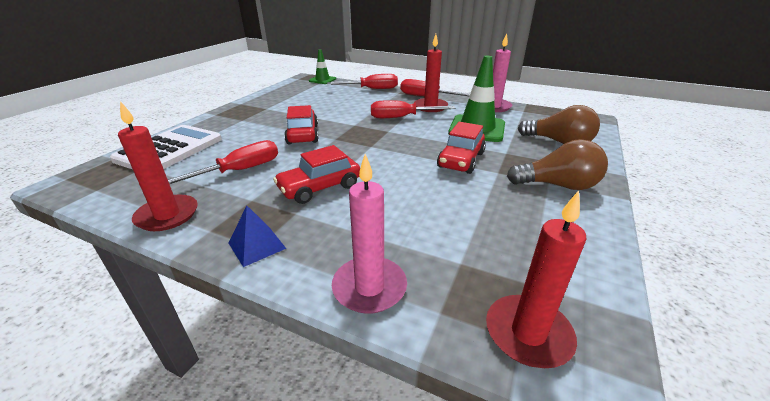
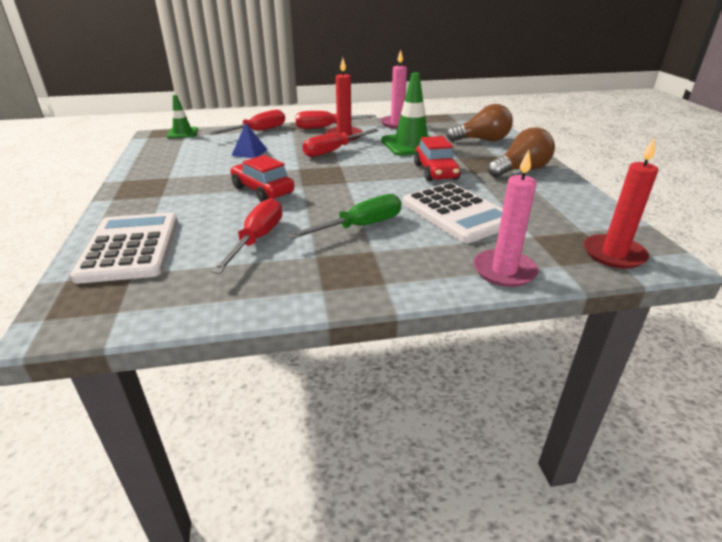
camera: 35 degrees left, 0 degrees up
red candle [118,101,198,231] -> none
blue pyramid [229,206,286,267] -> blue pyramid moved to [231,123,268,158]
red car [273,145,360,204] -> green screwdriver [287,194,401,239]
none -> white calculator [403,182,503,243]

